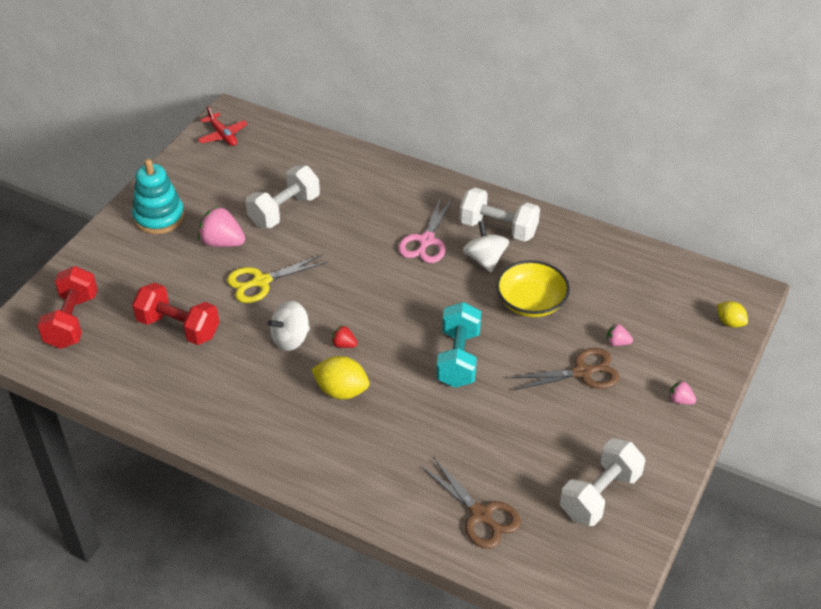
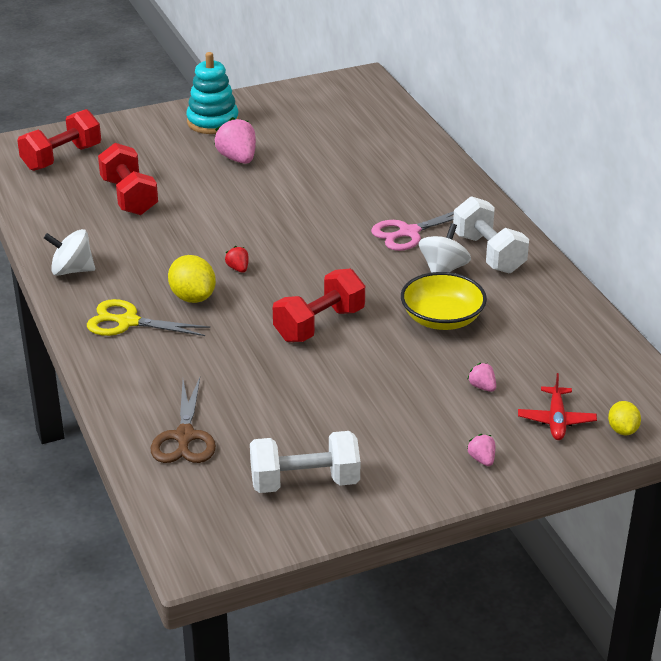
camera: 40 degrees right, 10 degrees down
red plane [198,106,248,146] -> red plane moved to [518,373,597,440]
yellow scissors [227,254,328,303] -> yellow scissors moved to [87,299,210,336]
white dumbbell [245,166,320,228] -> none
white spinning top [268,301,310,351] -> white spinning top moved to [44,229,95,276]
turquoise dumbbell [436,302,481,388] -> red dumbbell [273,269,365,342]
brown scissors [509,348,620,390] -> none

